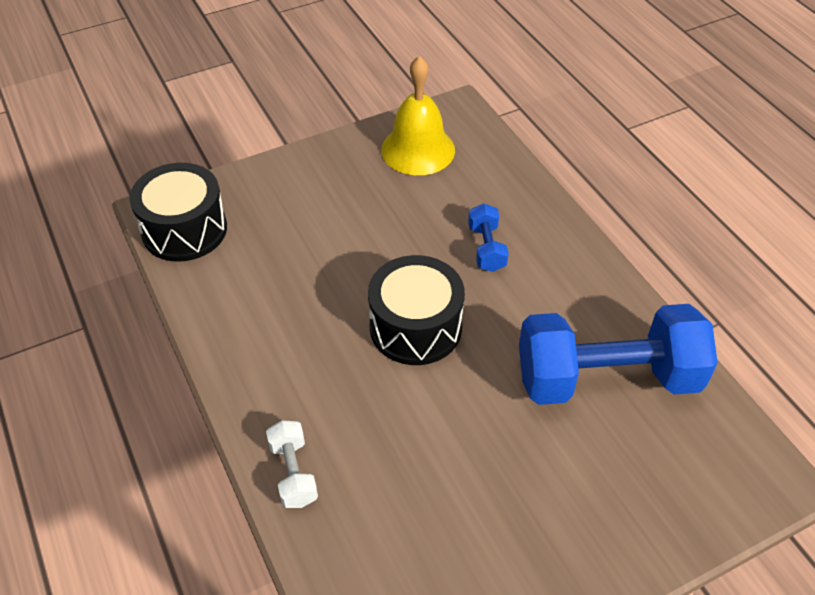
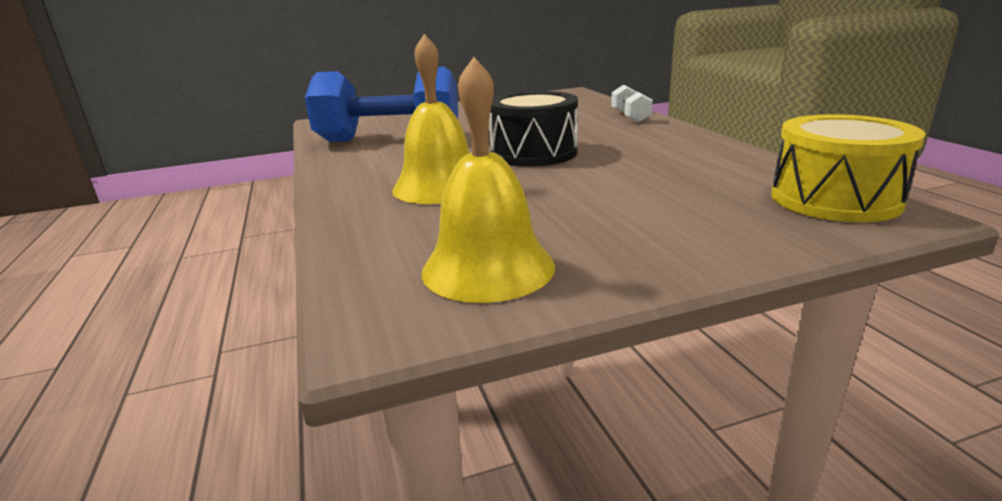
camera: 170 degrees left, 25 degrees down
black drum [129,163,227,262] -> yellow drum [771,114,925,222]
blue dumbbell [468,203,509,272] -> yellow bell [392,34,469,204]

